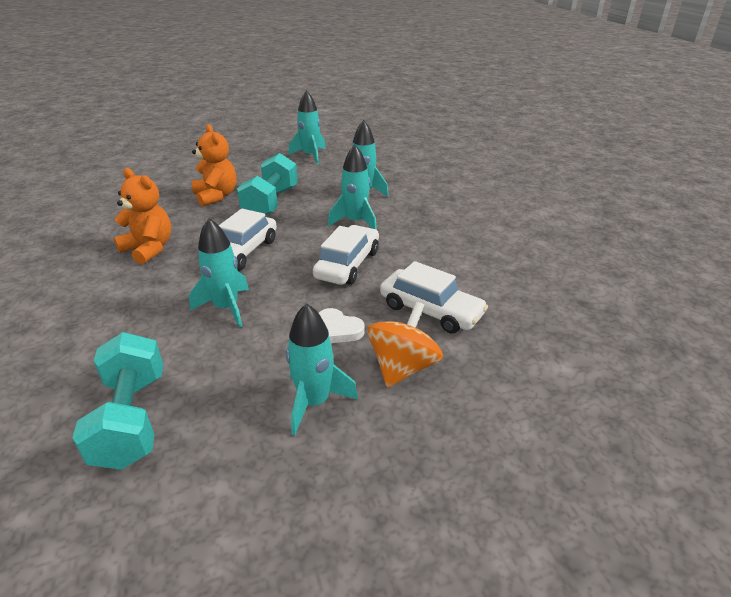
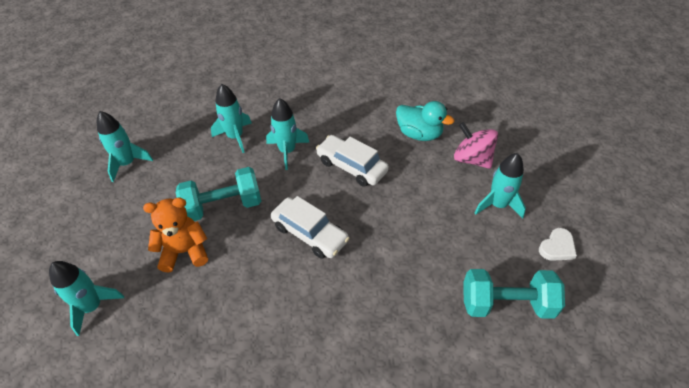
camera: 75 degrees left, 15 degrees up
orange teddy bear [114,168,171,265] -> none
turquoise rocket [189,218,249,328] -> turquoise rocket moved to [49,261,124,336]
turquoise dumbbell [237,153,298,215] -> turquoise dumbbell turned 45 degrees counterclockwise [176,167,261,221]
white heart [319,308,364,343] -> white heart moved to [539,228,577,261]
orange spinning top [367,302,443,387] -> pink spinning top [454,122,498,169]
white car [380,261,488,334] -> turquoise duck [396,101,454,141]

